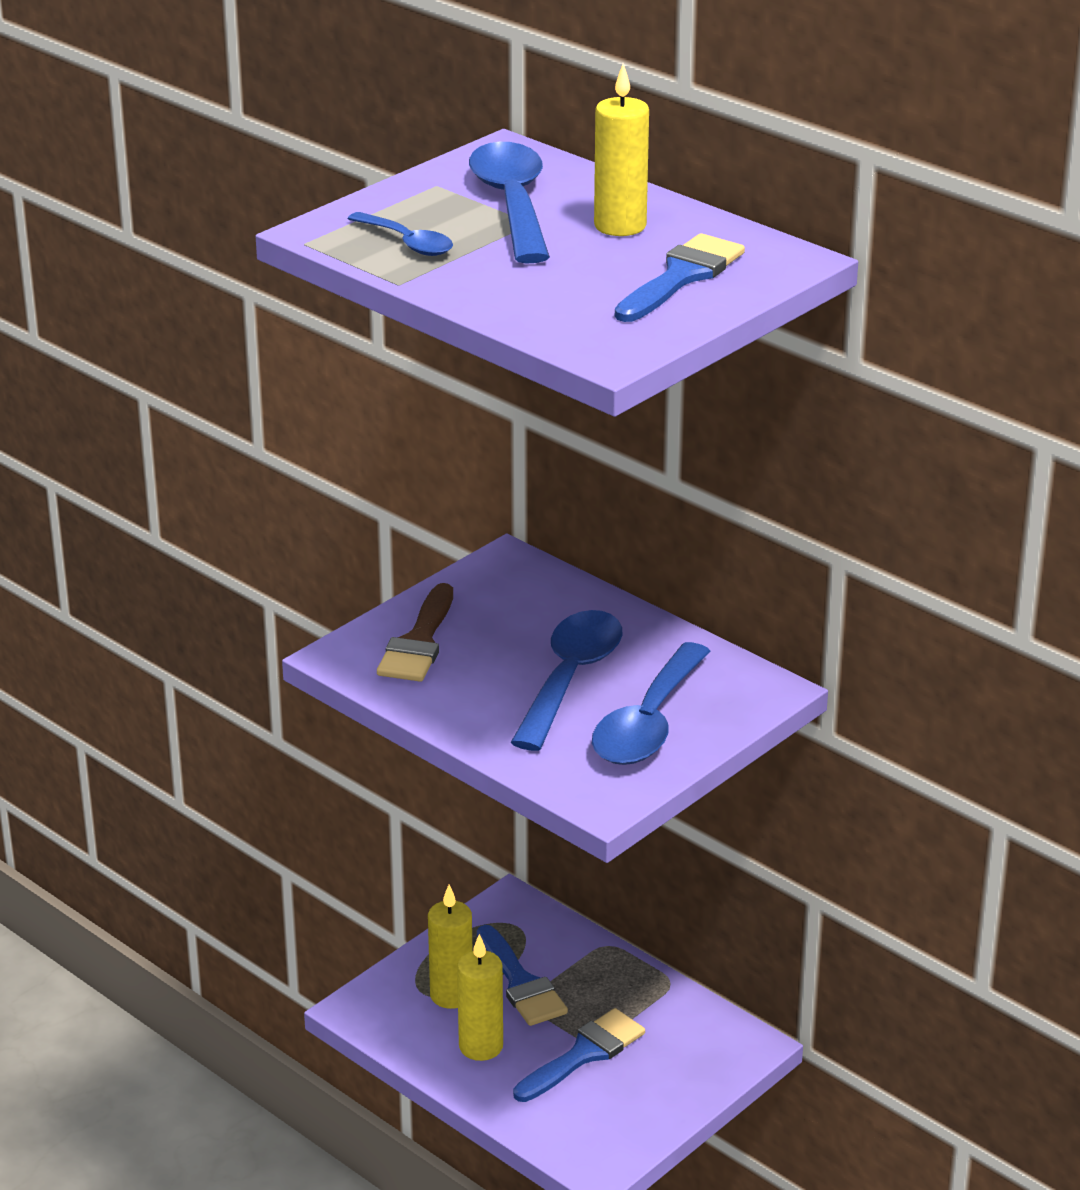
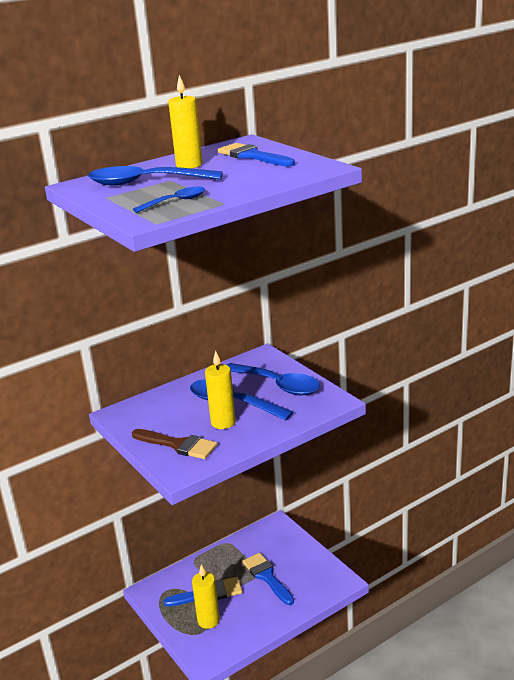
camera: 75 degrees left, 5 degrees down
yellow candle [457,934,503,1061] -> yellow candle moved to [205,350,236,429]

